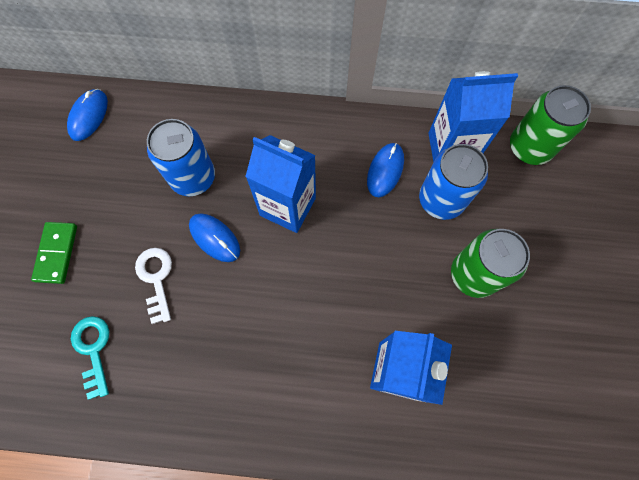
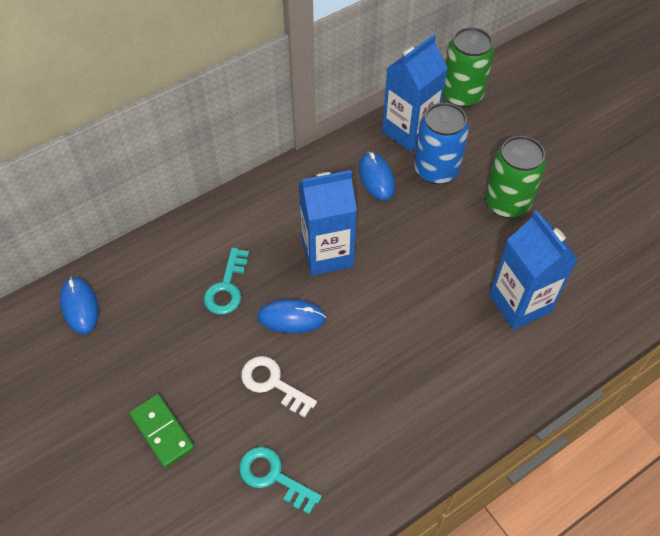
camera: 40 degrees left, 15 degrees down
blue can [147,119,215,196] -> turquoise key [204,248,249,315]

